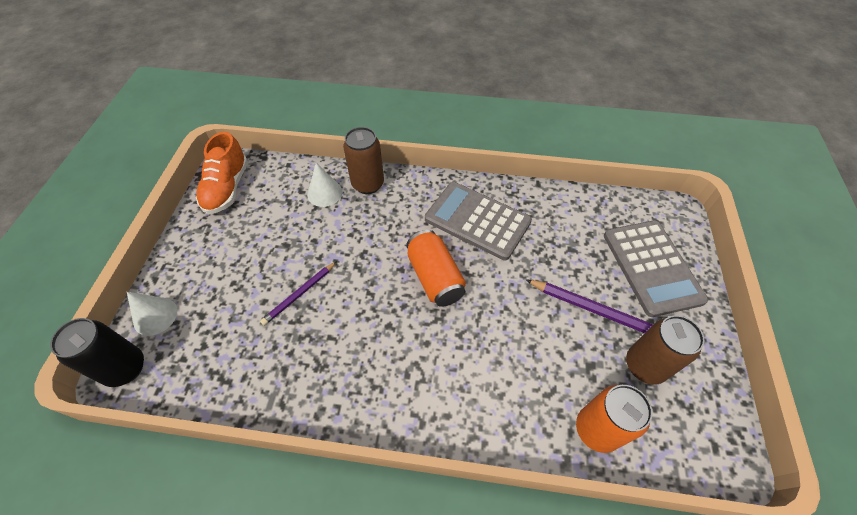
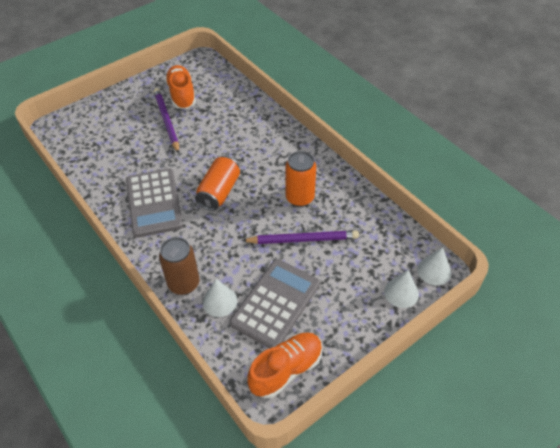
camera: 135 degrees left, 5 degrees down
black can [50,318,144,387] -> white cone [417,247,451,285]
purple pencil [260,261,337,326] -> purple pencil [241,230,359,244], size x1.55
orange can [576,385,653,453] -> orange can moved to [285,151,316,207]
grey calculator [604,220,708,317] -> grey calculator moved to [230,259,320,349]
brown can [626,315,704,385] -> orange shoe [165,65,196,109]

